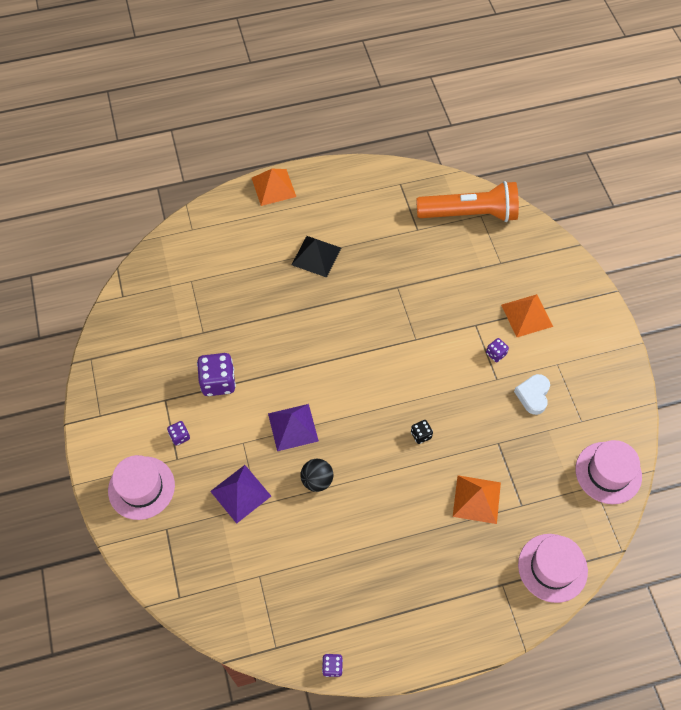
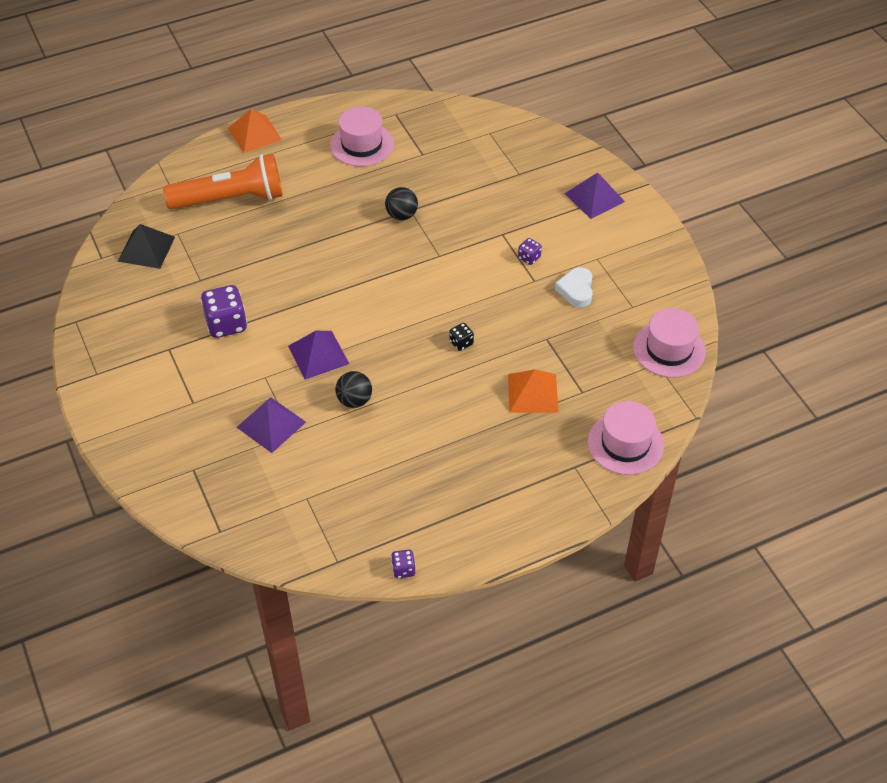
camera: 10 degrees left, 10 degrees down
pink hat [108,455,175,520] -> pink hat moved to [330,106,394,167]
purple dice [167,421,190,446] -> none
black pyramid [292,236,341,278] -> black pyramid moved to [118,224,175,269]
orange flashlight [416,181,519,222] -> orange flashlight moved to [163,154,283,209]
orange pyramid [501,294,553,337] -> none
none -> black ball [385,187,418,220]
none -> purple pyramid [565,172,625,219]

